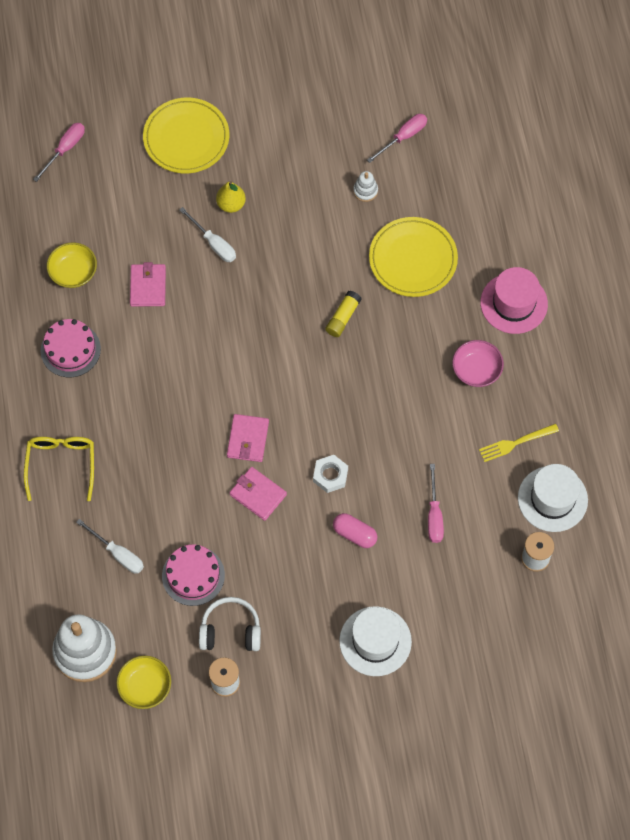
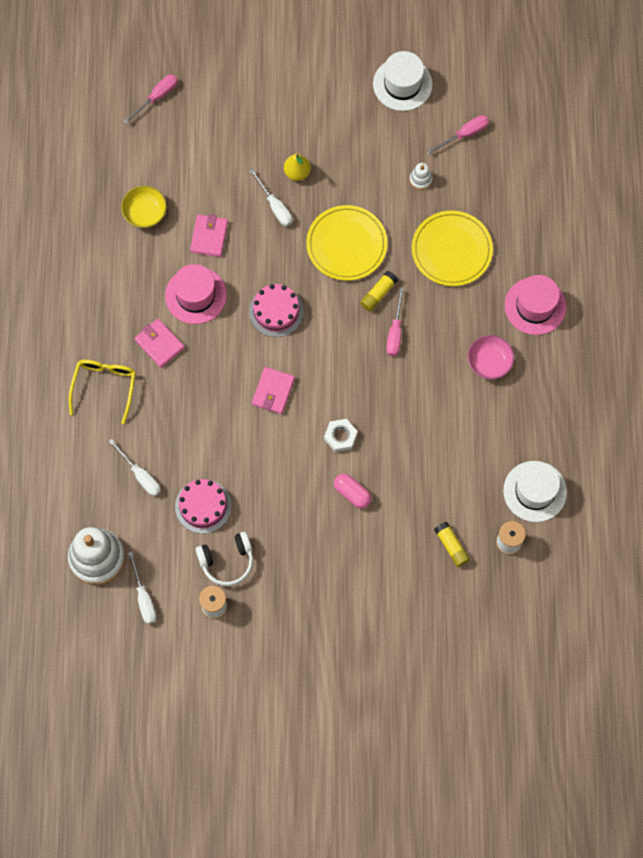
camera: 10 degrees right, 5 degrees up
pink cake [41,319,101,377] -> pink cake moved to [249,284,304,337]
yellow bowl [116,656,171,709] -> white screwdriver [128,552,156,624]
yellow plate [143,98,229,173] -> yellow plate moved to [306,205,387,281]
white headphones [199,597,261,651] -> white headphones turned 150 degrees clockwise [195,532,253,586]
pink wallet [229,467,287,521] -> pink wallet moved to [134,319,185,368]
white hat [339,606,412,676] -> white hat moved to [373,51,433,111]
pink screwdriver [428,464,444,543] -> pink screwdriver moved to [386,287,404,356]
yellow fork [479,424,559,462] -> none
none -> pink hat [165,264,227,324]
none -> yellow glue stick [434,522,470,567]

